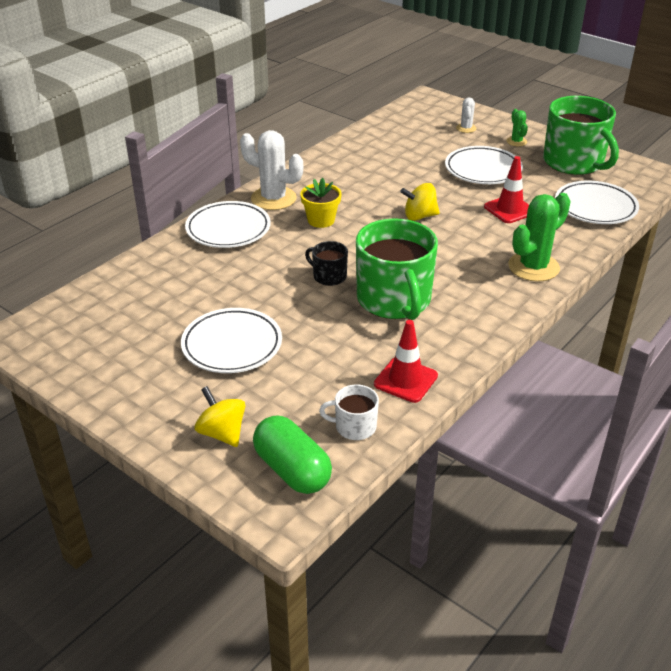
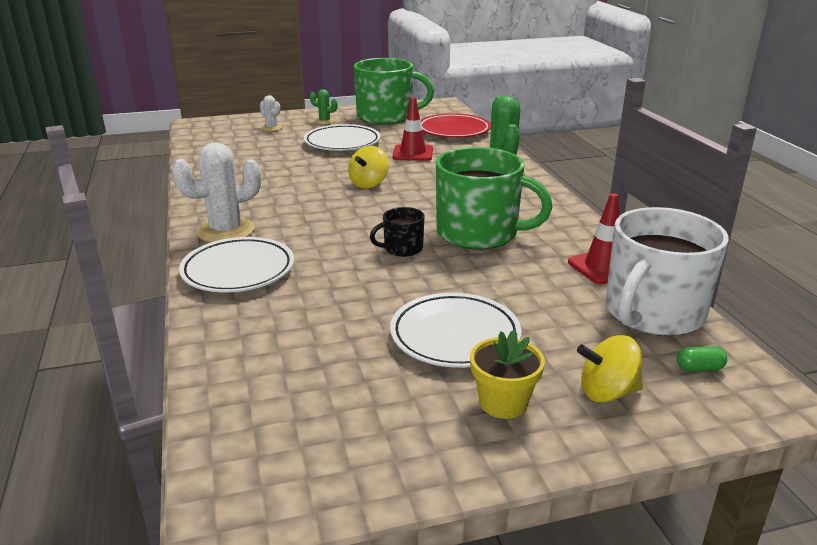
camera: 55 degrees left, 10 degrees down
green capsule [253,415,332,494] -> green capsule [677,346,727,372], size x0.42
yellow flower pot [300,178,341,228] -> yellow flower pot moved to [470,329,545,419]
white mug [319,385,379,440] -> white mug [606,207,729,336], size x2.15
white plate [555,181,639,224] -> red plate [421,113,491,138]

